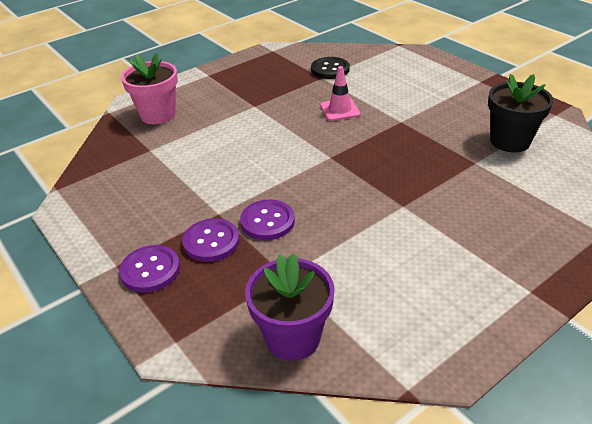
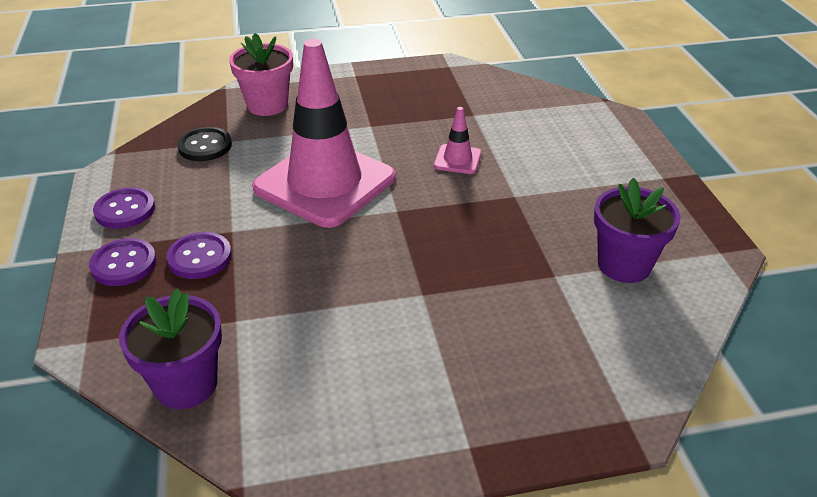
camera: 25 degrees right, 0 degrees up
purple button [240,199,295,240] -> purple button moved to [93,187,155,229]
black button [311,57,350,79] -> black button moved to [177,127,232,161]
black flower pot [488,74,553,152] -> purple flower pot [594,178,681,283]
none -> pink traffic cone [252,39,396,228]

